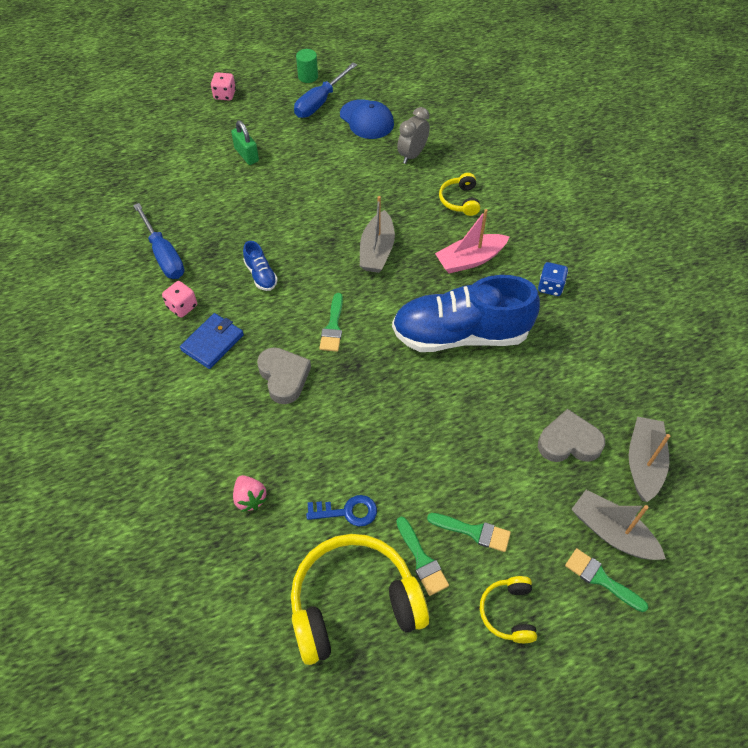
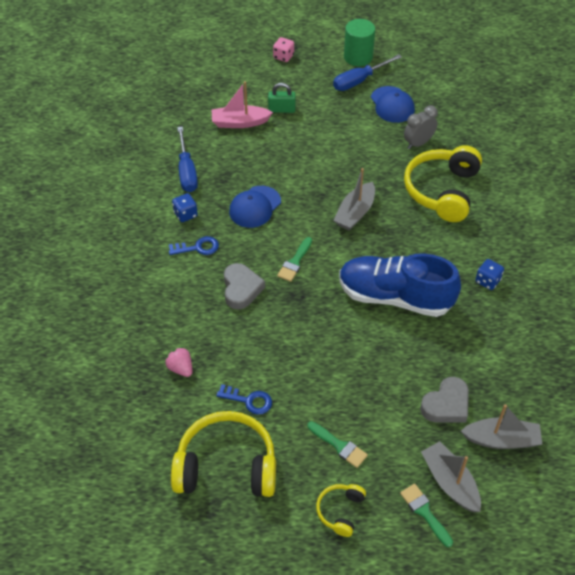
camera: 20 degrees right, 5 degrees down
pink dice [162,281,197,317] -> blue dice [172,193,198,222]
blue wallet [180,313,244,369] -> blue key [169,236,219,255]
green padlock [231,121,259,165] -> green padlock turned 75 degrees counterclockwise [268,83,296,113]
pink strawberry [233,475,267,512] -> pink strawberry turned 150 degrees clockwise [165,347,192,377]
blue shoe [243,241,278,291] -> blue cap [229,186,281,228]
green cylinder [296,49,318,83] -> green cylinder [344,19,375,66], size x1.65
green brush [396,517,449,596] -> none
pink boat [435,209,510,273] -> pink boat moved to [212,81,273,128]
yellow headphones [439,173,480,216] -> yellow headphones [404,145,482,222], size x2.08
grey heart [538,409,605,462] -> grey heart turned 120 degrees clockwise [420,377,469,422]
grey boat [629,417,670,502] -> grey boat turned 60 degrees clockwise [461,404,542,449]

